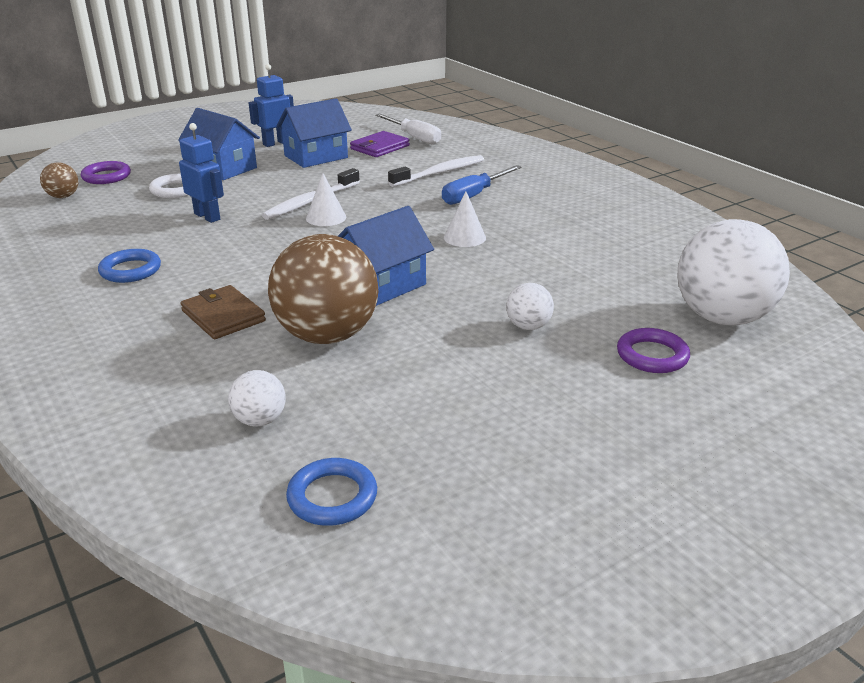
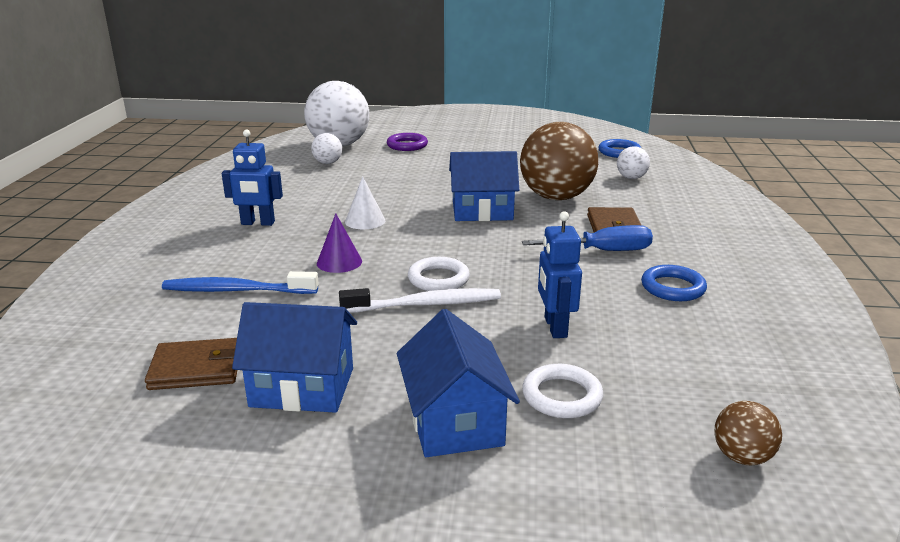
camera: 140 degrees left, 5 degrees down
purple ring [81,161,131,184] -> none
blue robot [249,64,294,147] -> blue robot moved to [222,130,283,226]
white cone [306,173,346,226] -> white ring [408,257,470,291]
purple wallet [350,131,410,157] -> brown wallet [145,338,237,390]
white screwdriver [375,114,441,145] -> none
white toothbrush [388,155,484,187] -> blue toothbrush [162,271,319,294]
blue screwdriver [442,165,522,205] -> blue screwdriver moved to [522,225,653,251]
white ball [506,283,554,330] -> white ball moved to [311,133,342,164]
none -> purple cone [317,214,362,273]

